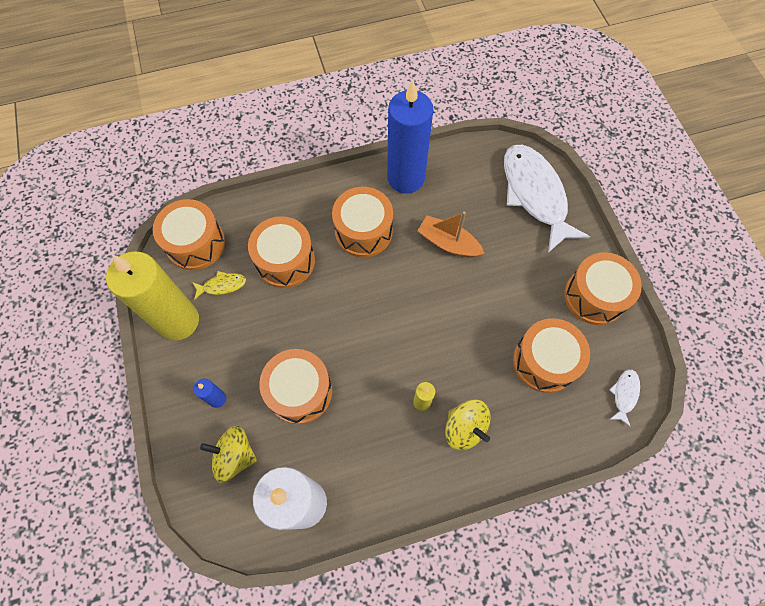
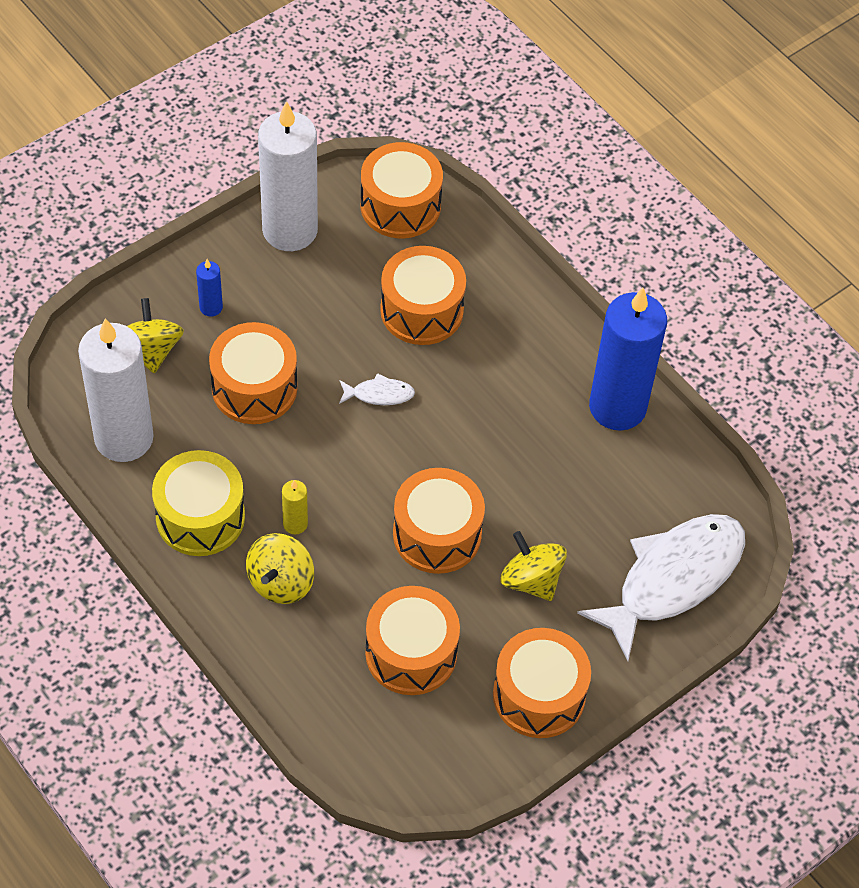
camera: 65 degrees right, 10 degrees down
yellow candle [106,251,199,341] -> white candle [258,101,318,251]
yellow fish [192,271,246,300] -> none
orange drum [332,187,393,257] -> orange drum moved to [393,468,485,574]
orange boat [417,211,485,258] -> none
white fish [609,369,640,427] -> white fish moved to [339,373,415,405]
none -> yellow drum [152,450,245,556]
none -> yellow spinning top [500,531,567,601]

